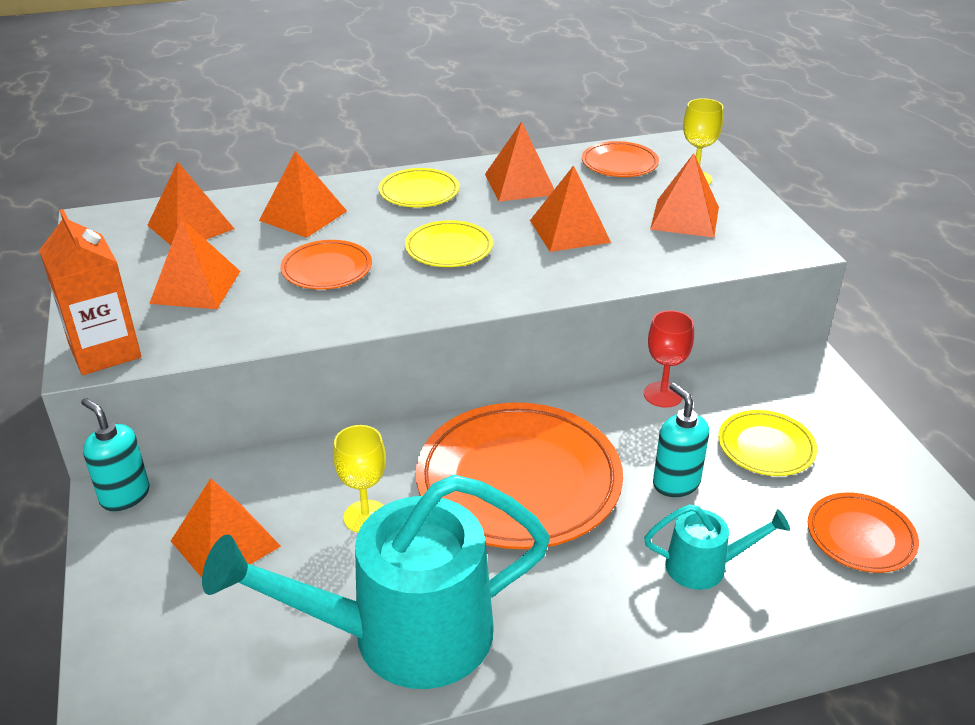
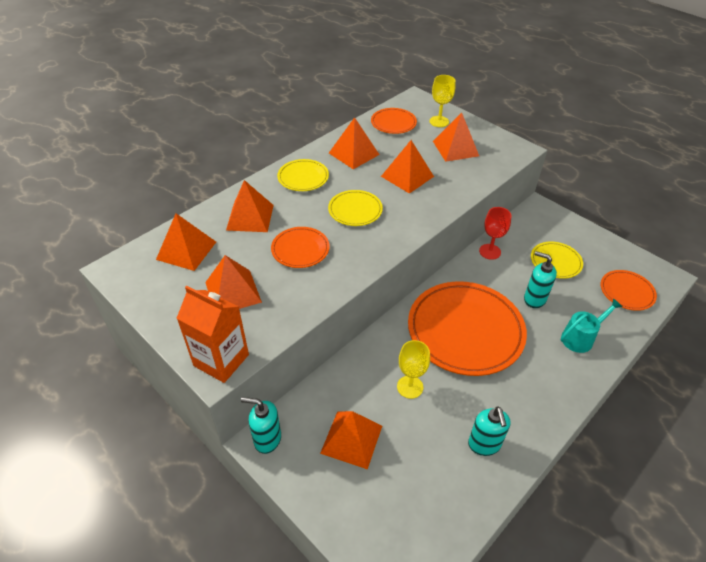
camera: 30 degrees left, 10 degrees up
turquoise watering can [202,475,550,689] -> turquoise soap dispenser [468,406,511,456]

